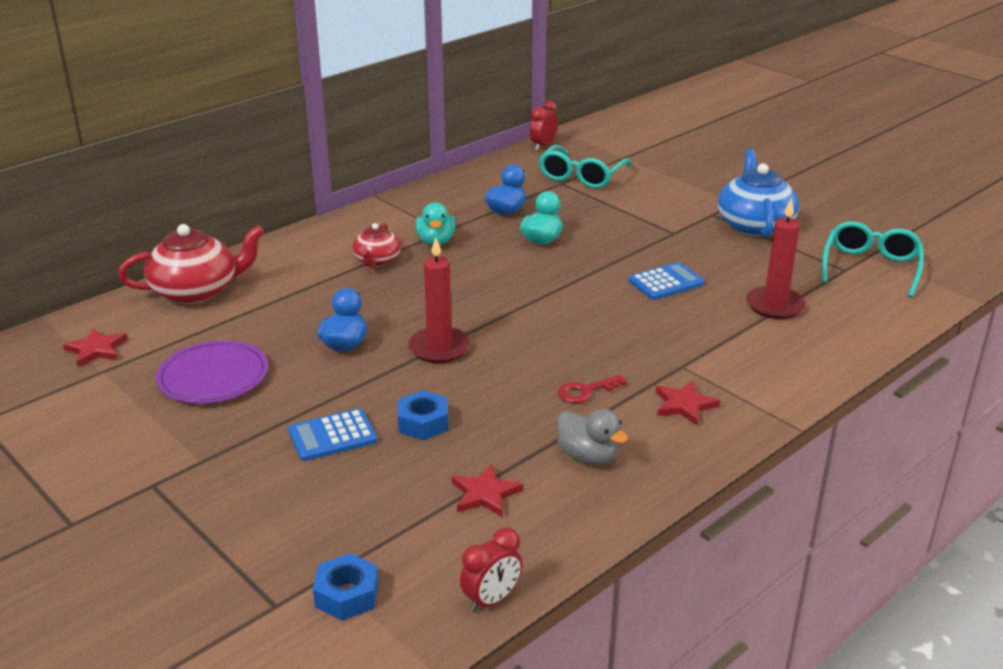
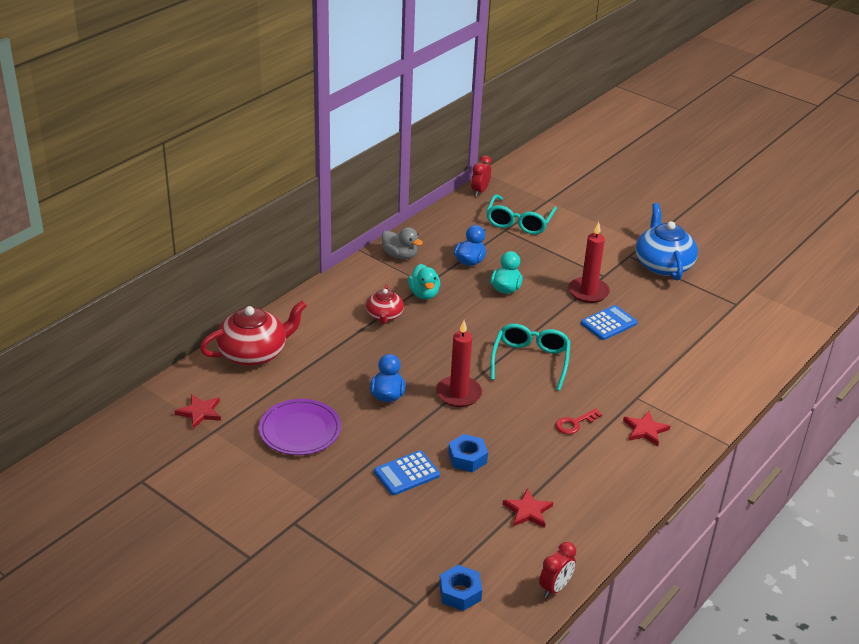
camera: 10 degrees left, 5 degrees up
grey duck [557,409,628,465] -> grey duck moved to [382,227,423,259]
red candle [746,198,806,319] -> red candle moved to [568,222,610,303]
turquoise glasses [822,221,924,297] -> turquoise glasses moved to [490,324,571,391]

